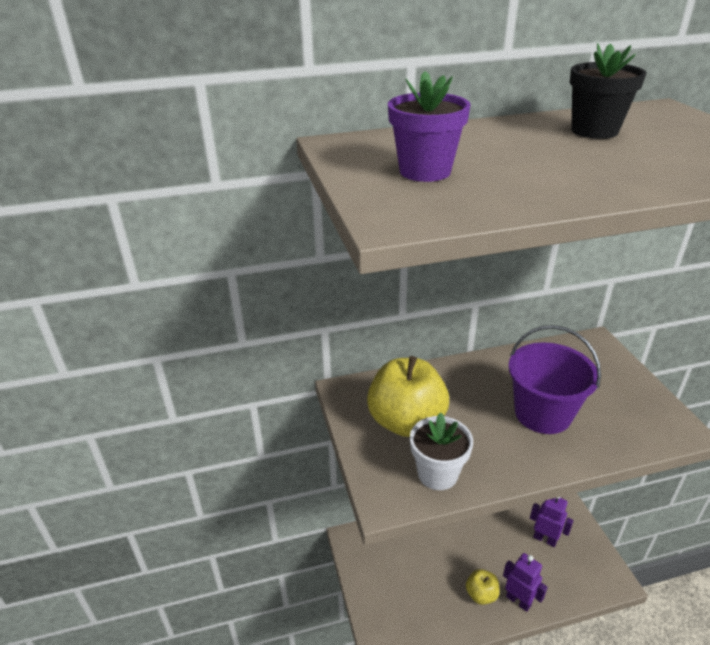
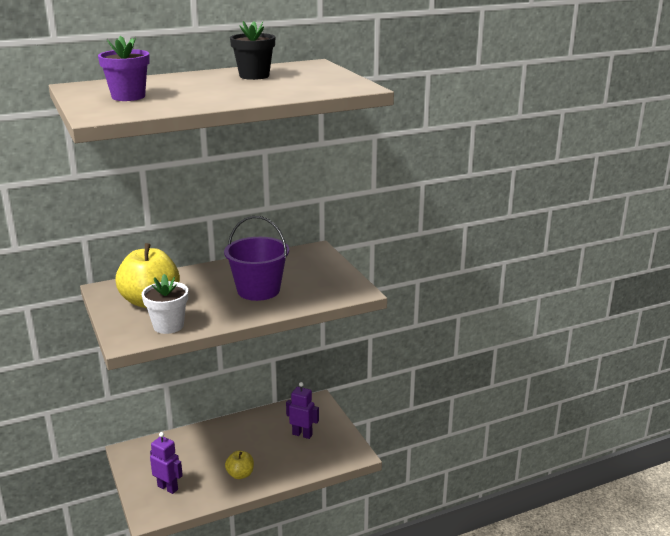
camera: 10 degrees left, 10 degrees down
purple robot [503,553,548,612] -> purple robot moved to [150,432,183,494]

